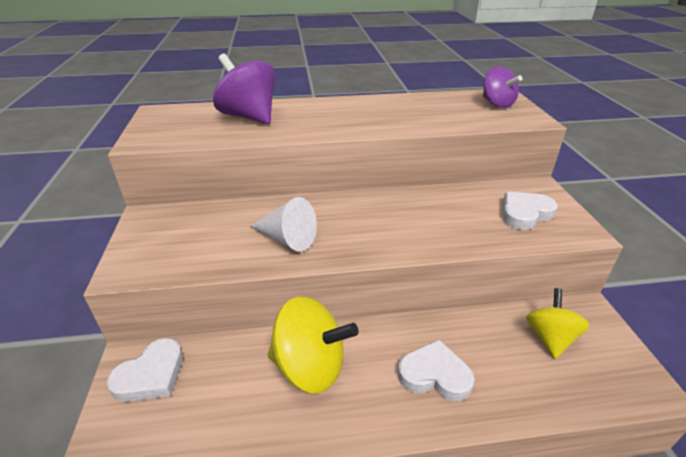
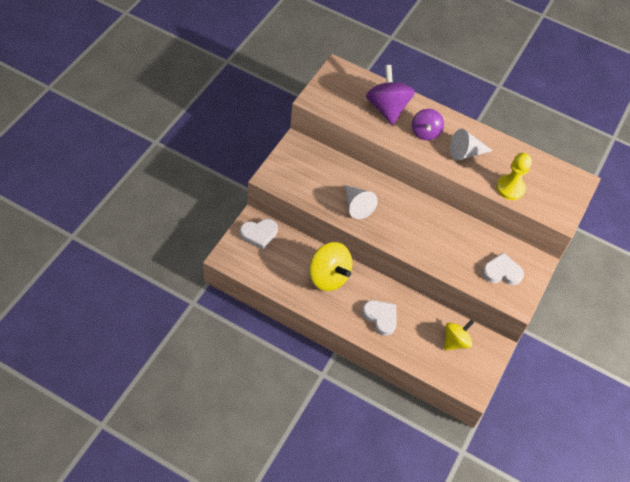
camera: 30 degrees right, 20 degrees up
purple spinning top [483,66,522,108] -> purple spinning top moved to [412,109,444,140]
none -> white cone [450,129,493,161]
none -> yellow pawn [496,153,532,200]

